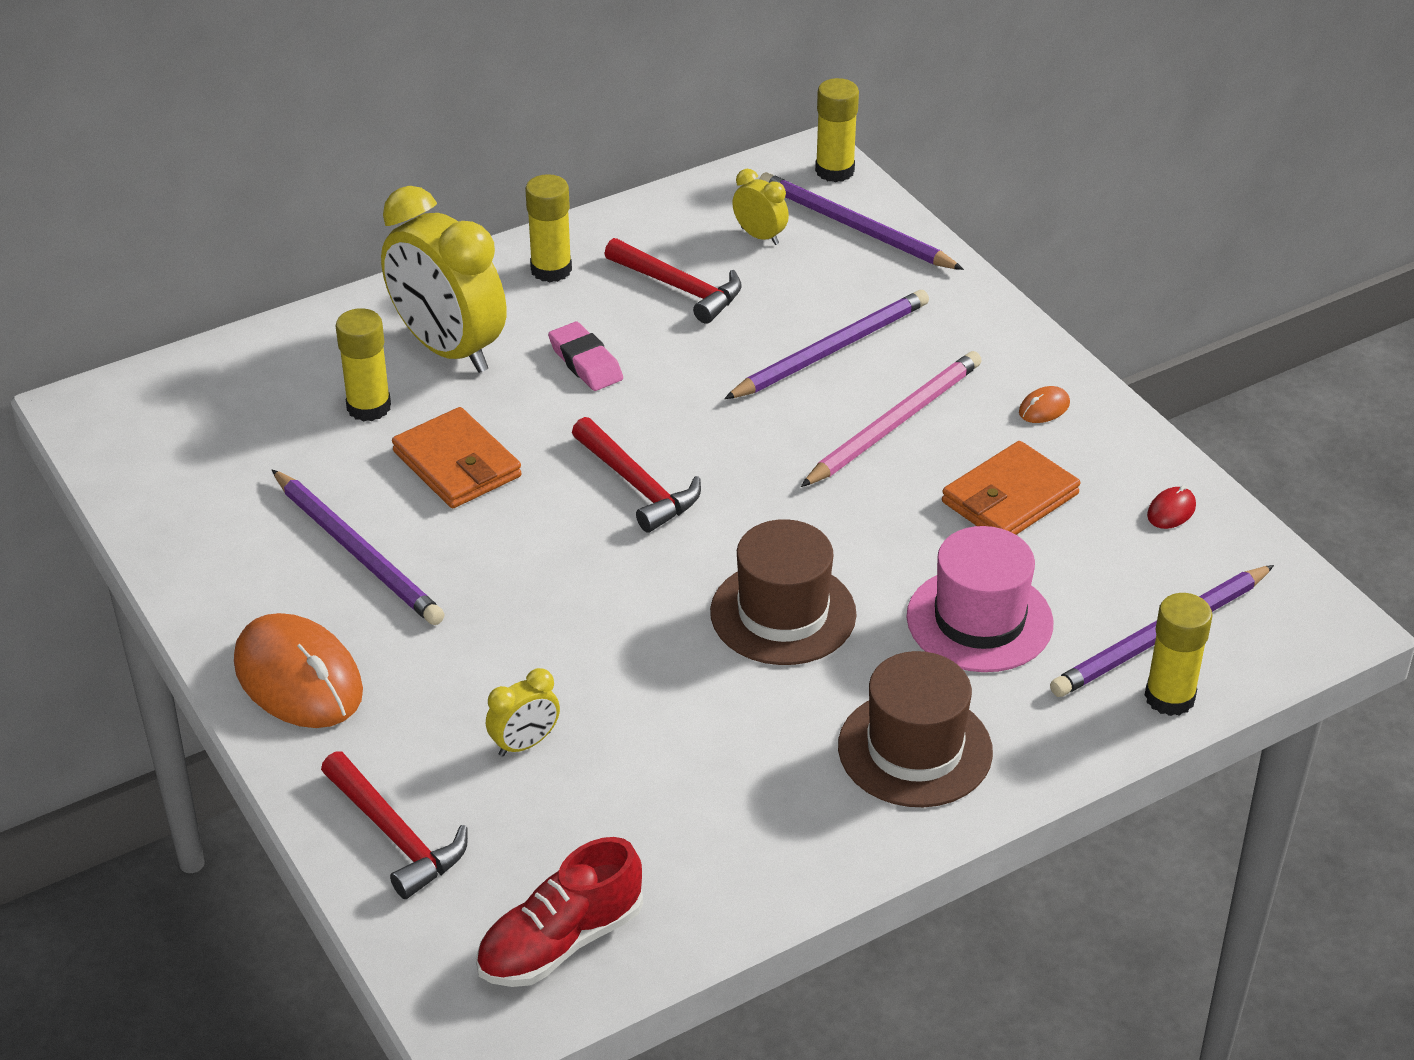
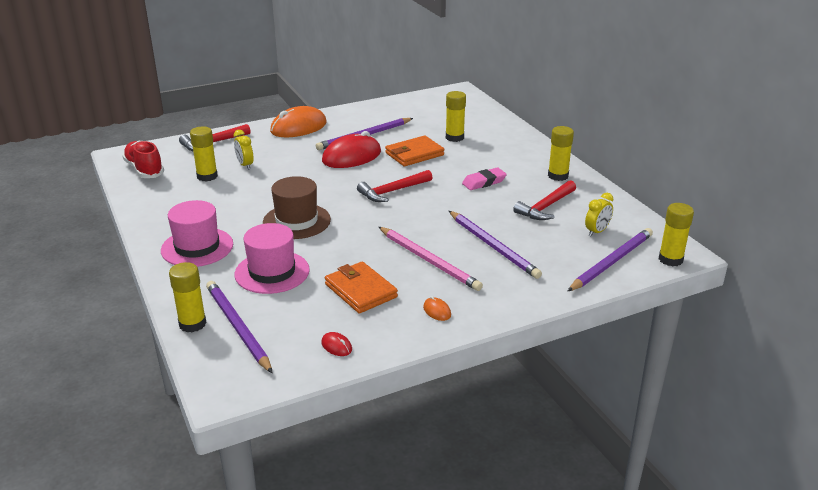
camera: 95 degrees right, 10 degrees down
yellow clock [381,186,507,373] -> none
brown hat [838,651,993,807] -> pink hat [161,200,233,267]
none -> yellow glue stick [190,127,218,182]
none -> red mouse [322,131,381,168]

